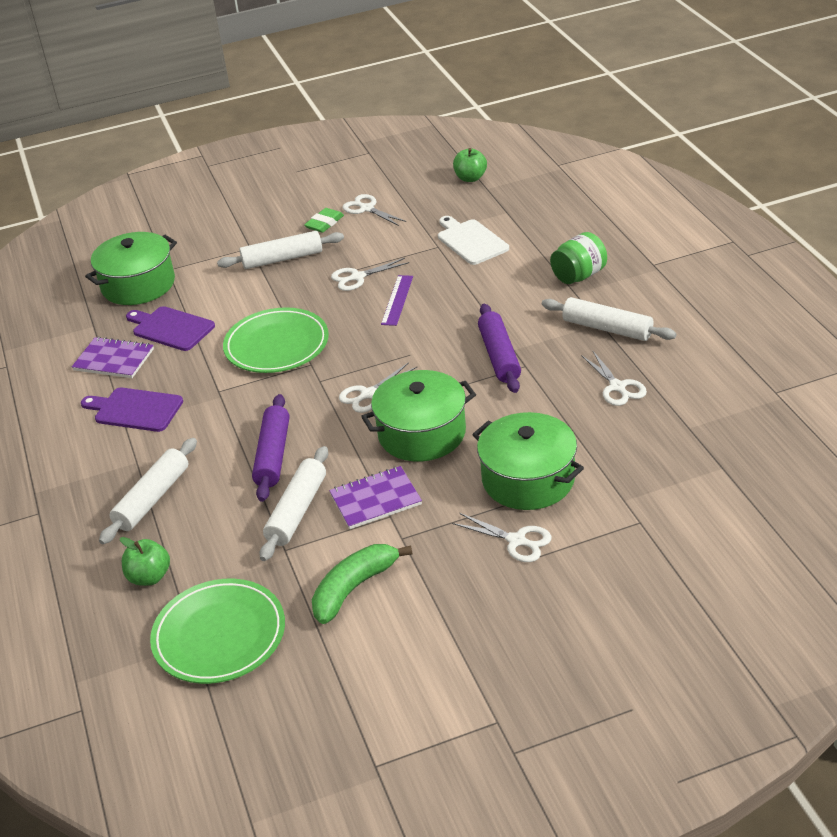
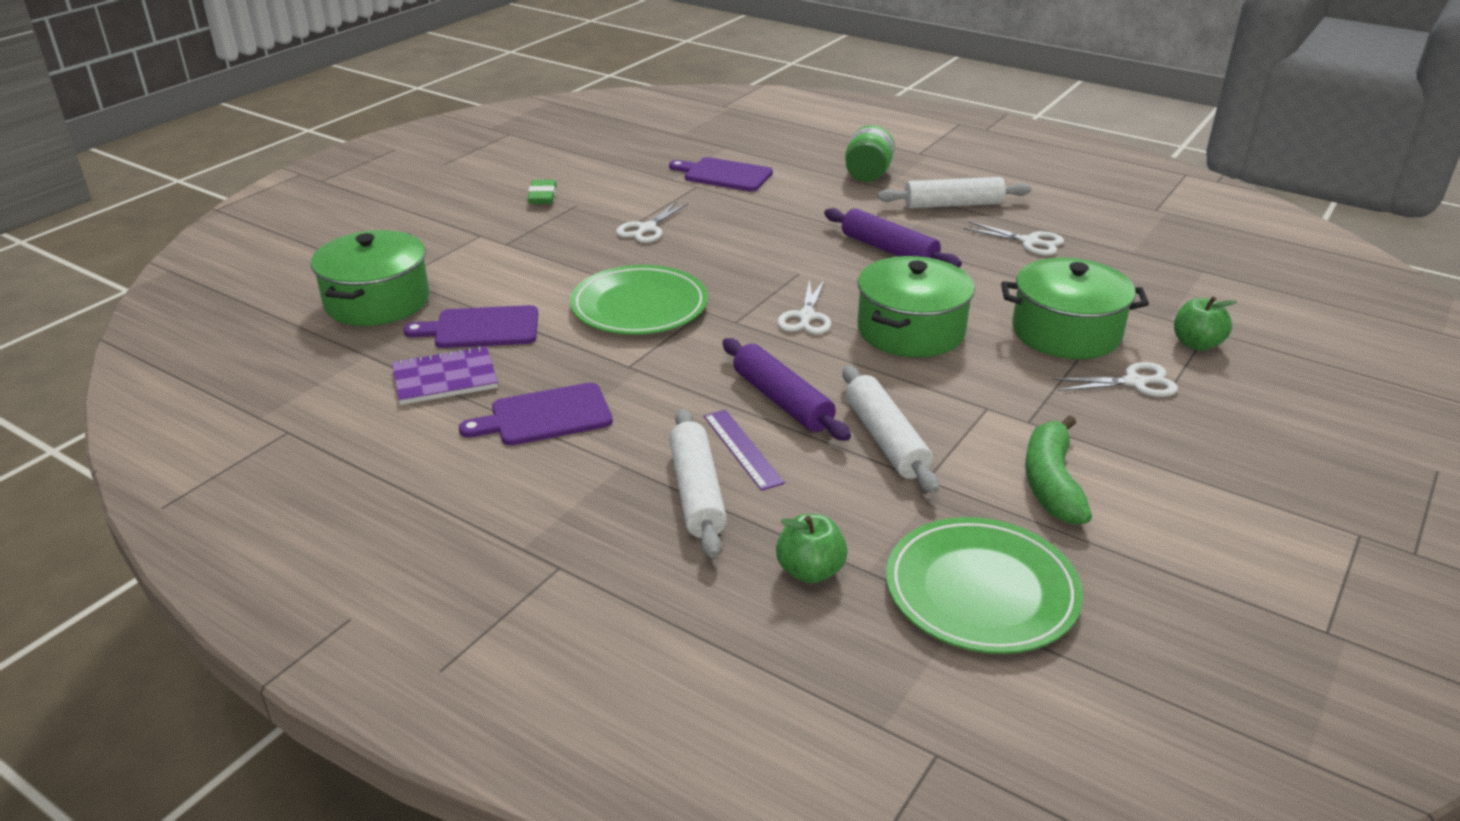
camera: 40 degrees left, 5 degrees down
white rolling pin [217,231,344,269] -> none
purple notebook [329,466,422,529] -> none
white scissors [343,194,407,226] -> none
purple ruler [381,275,413,326] -> purple ruler moved to [704,409,785,491]
white cutting board [438,216,509,265] -> purple cutting board [669,157,773,191]
green apple [453,148,487,182] -> green apple moved to [1174,296,1237,351]

